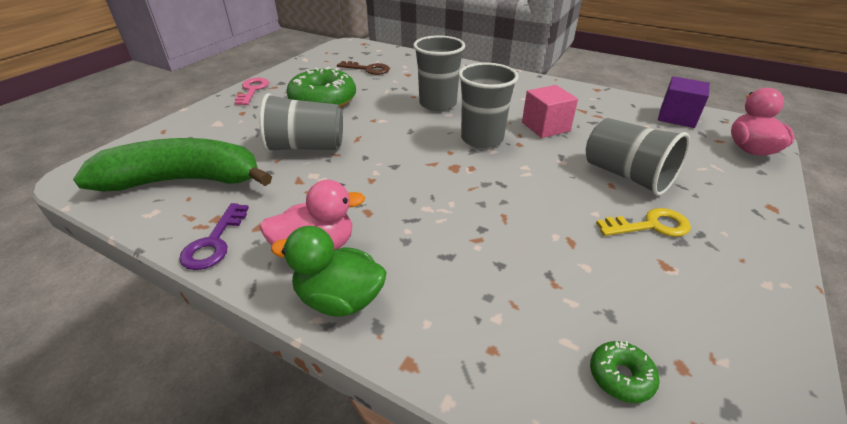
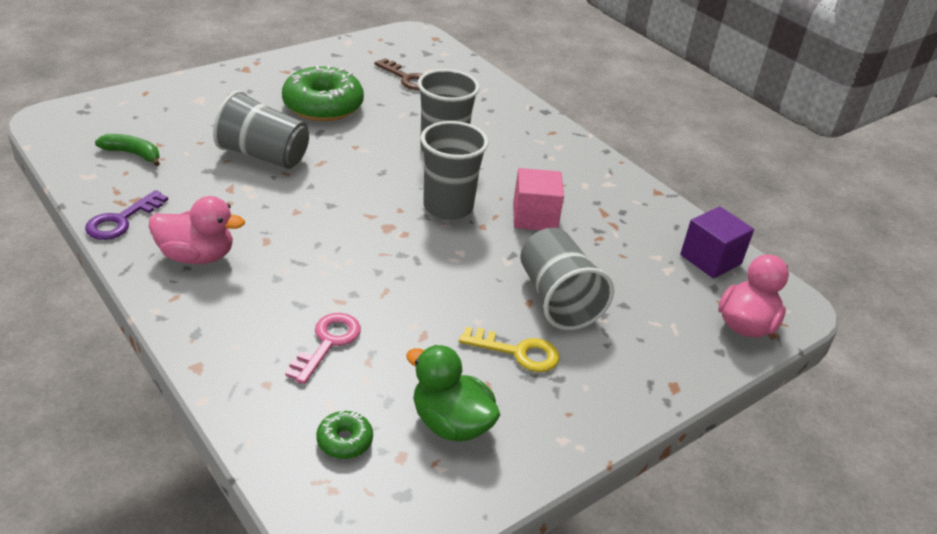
camera: 20 degrees right, 0 degrees up
green banana [73,138,272,192] -> green banana [95,134,160,166], size x0.42
pink key [234,78,269,105] -> pink key moved to [285,313,361,384]
green duck [271,226,387,317] -> green duck moved to [406,345,500,442]

